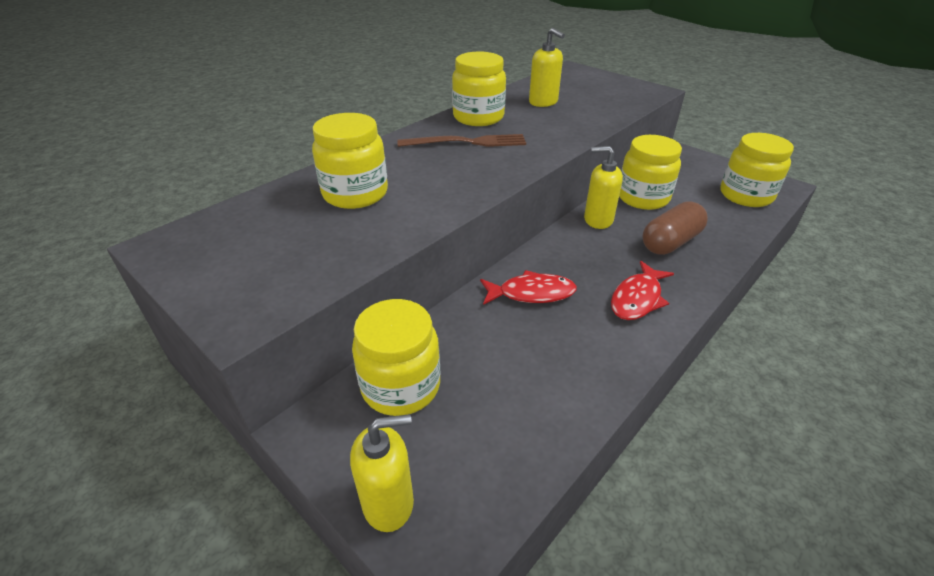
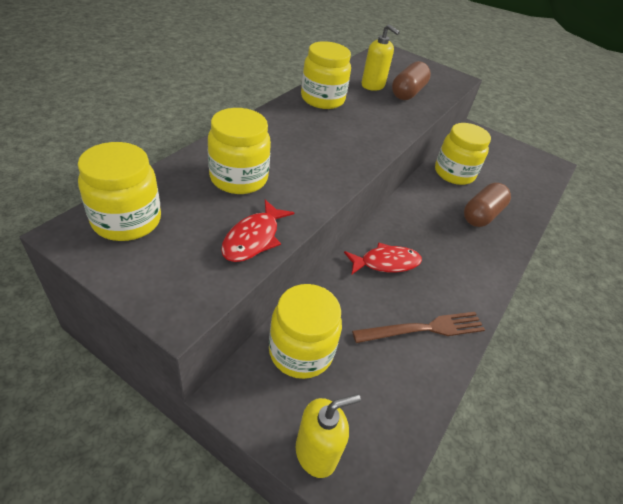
camera: 15 degrees left, 5 degrees up
brown fork [397,134,526,147] -> brown fork moved to [352,312,485,343]
yellow soap dispenser [584,146,623,229] -> none
red fish [611,261,674,320] -> red fish moved to [221,199,294,262]
yellow jar [720,133,794,207] -> yellow jar moved to [78,142,161,241]
none -> brown capsule [392,61,431,100]

